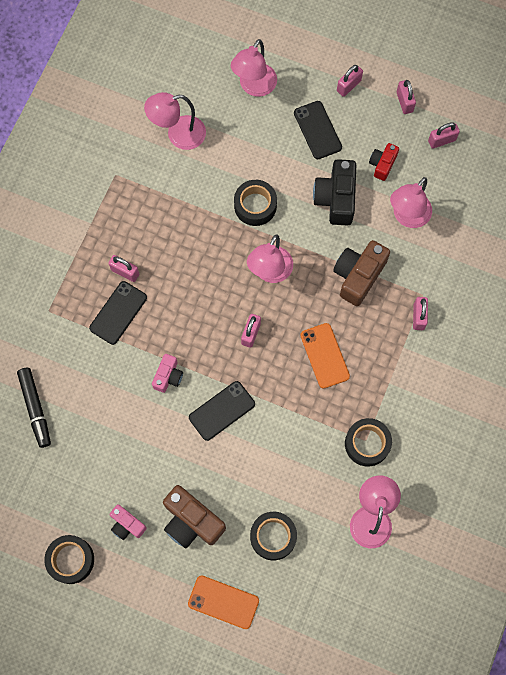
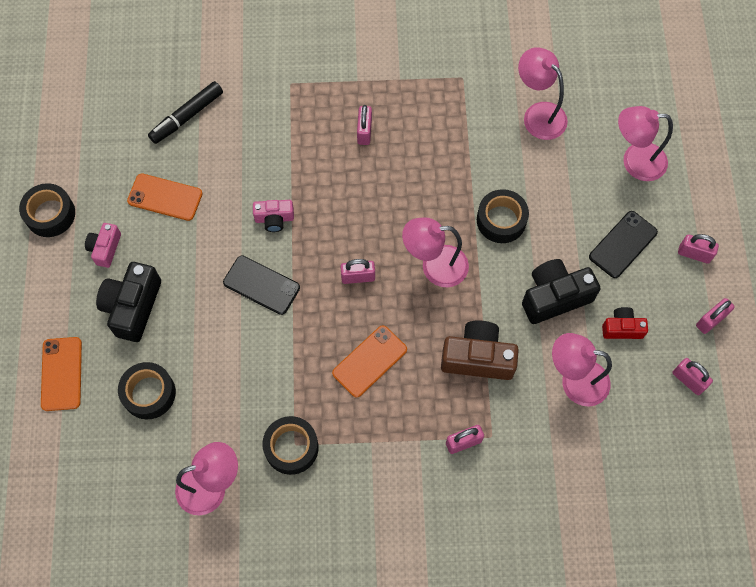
camera: 65 degrees right, 5 degrees down
black phone [89,281,147,345] -> none
brown camera [163,485,226,548] -> black camera [96,262,161,342]
none -> orange phone [127,173,203,221]

